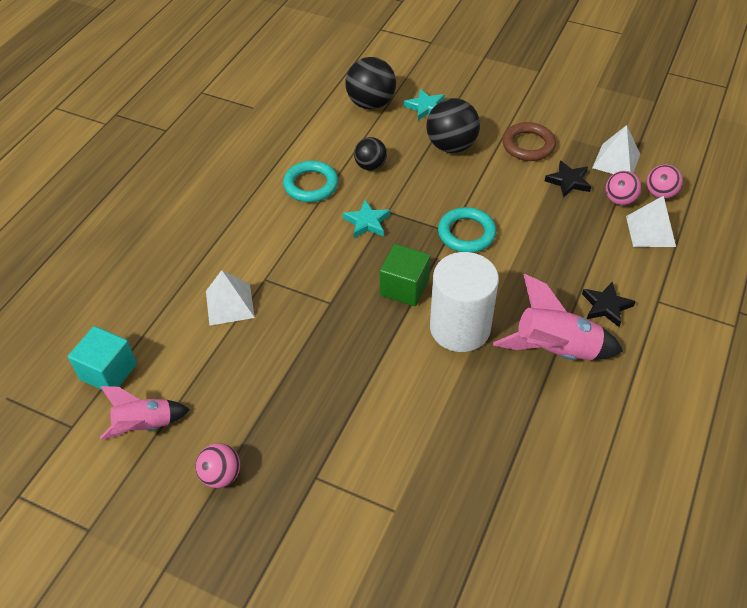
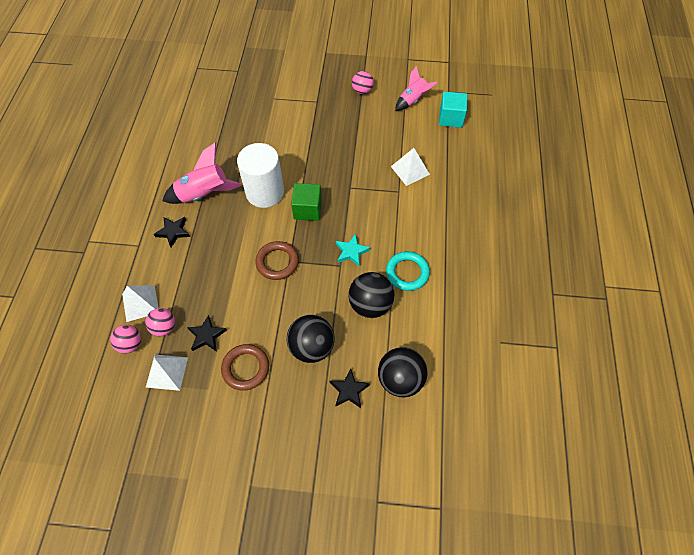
camera: 160 degrees right, 10 degrees up
black ball [354,137,387,171] -> black ball [348,272,395,318], size x1.64
turquoise star [404,89,444,121] -> black star [330,368,370,408]
turquoise ring [438,207,496,253] -> brown ring [255,241,299,280]

